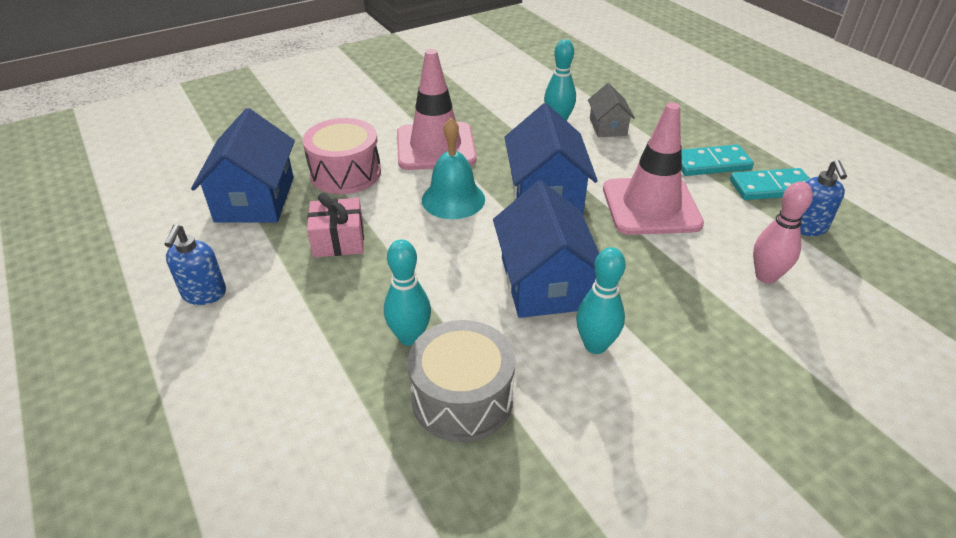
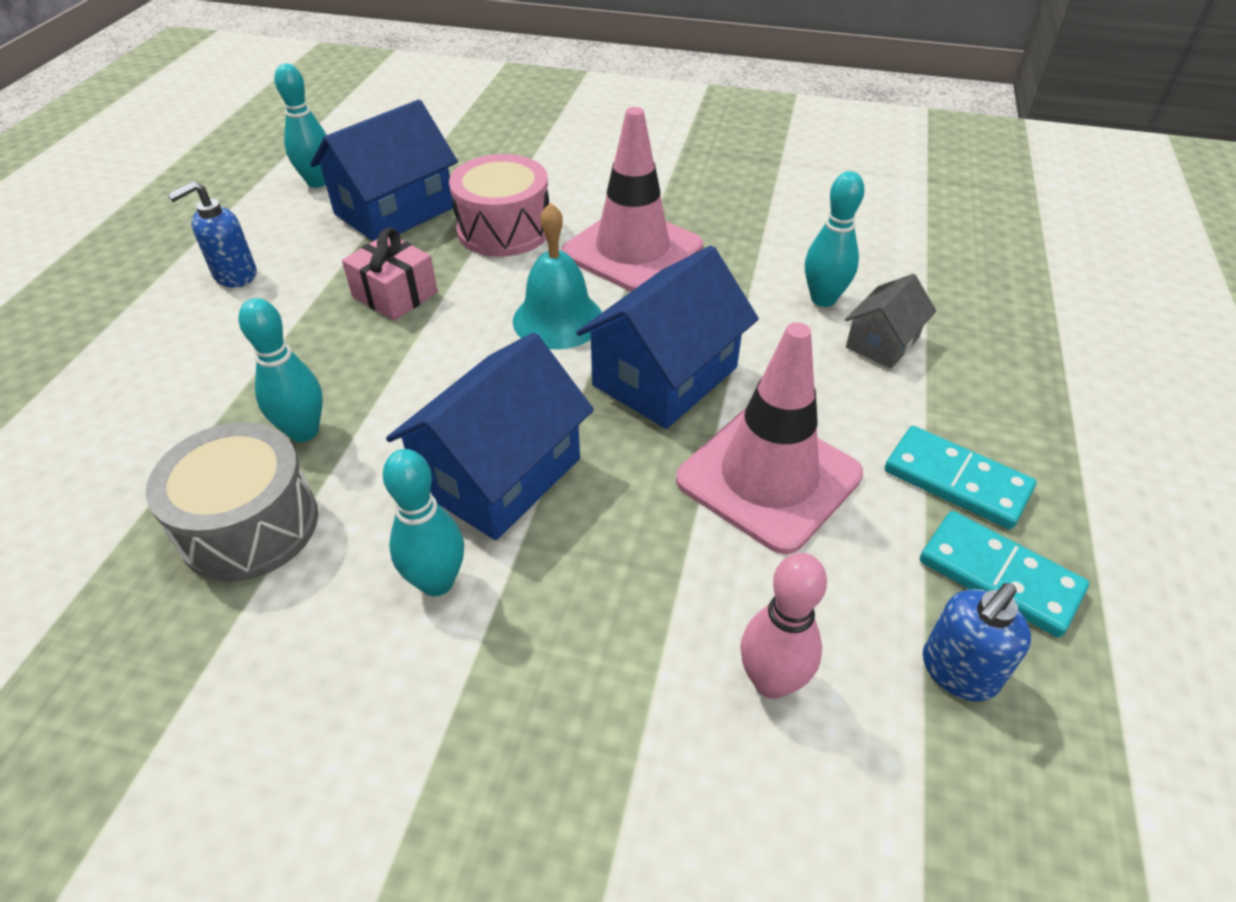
camera: 45 degrees right, 5 degrees up
none -> turquoise bowling pin [274,64,326,188]

